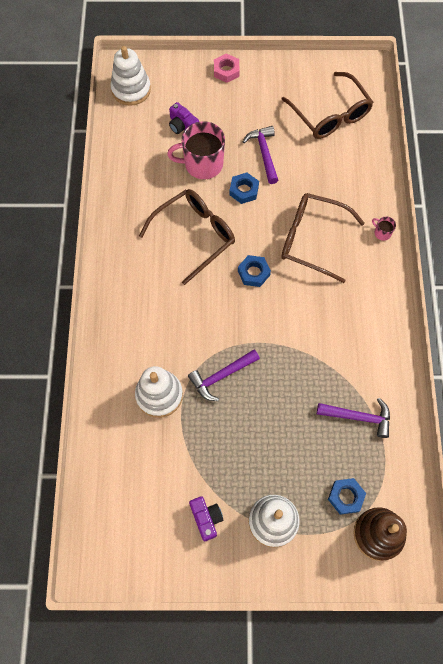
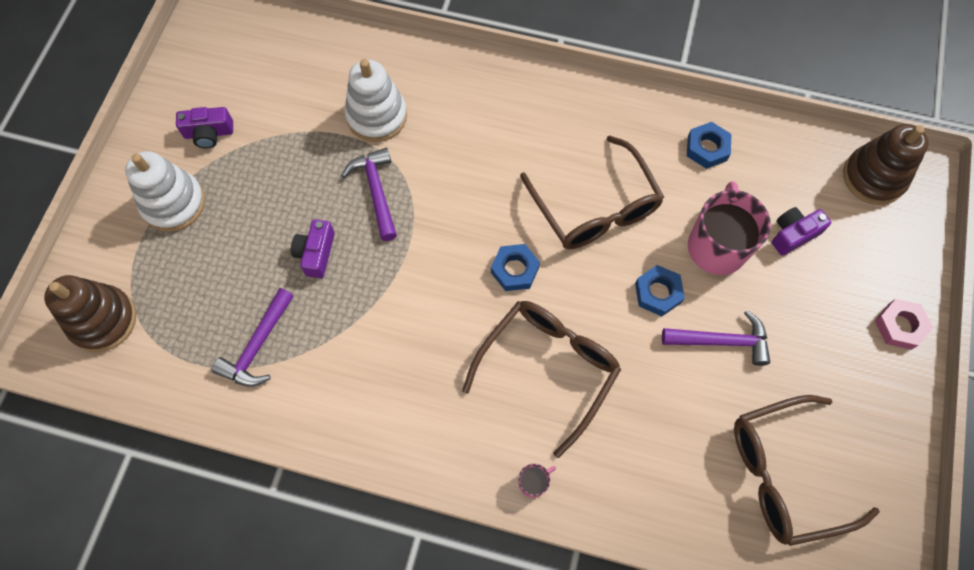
camera: 105 degrees right, 0 degrees up
white stacking toy [110,46,151,106] -> brown stacking toy [843,124,929,205]
blue nut [328,478,366,515] -> blue nut moved to [687,122,731,169]
none -> purple camera [291,219,335,278]

